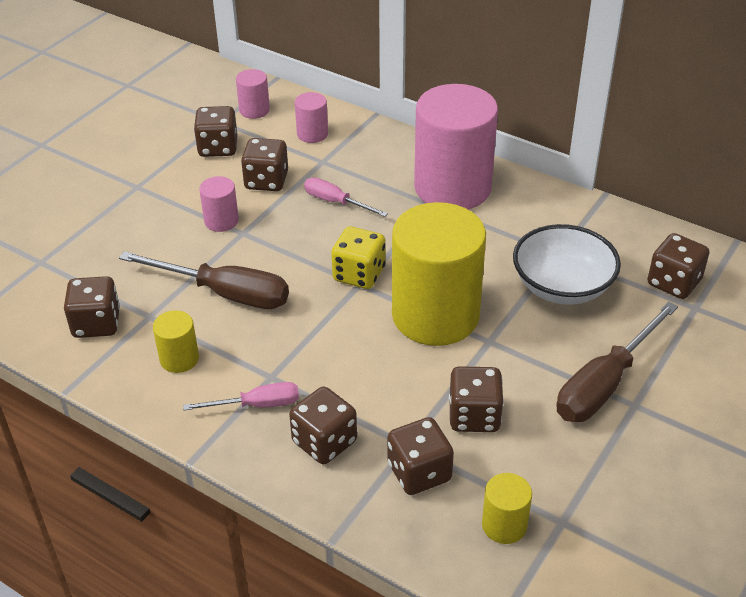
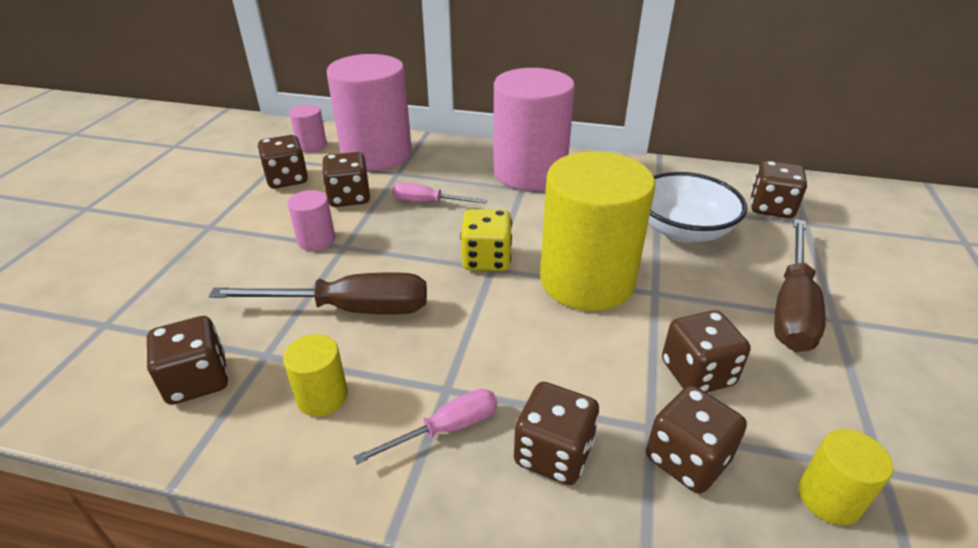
camera: 20 degrees left, 5 degrees down
pink cylinder [295,92,328,143] -> pink cylinder [327,54,412,171], size x2.32

